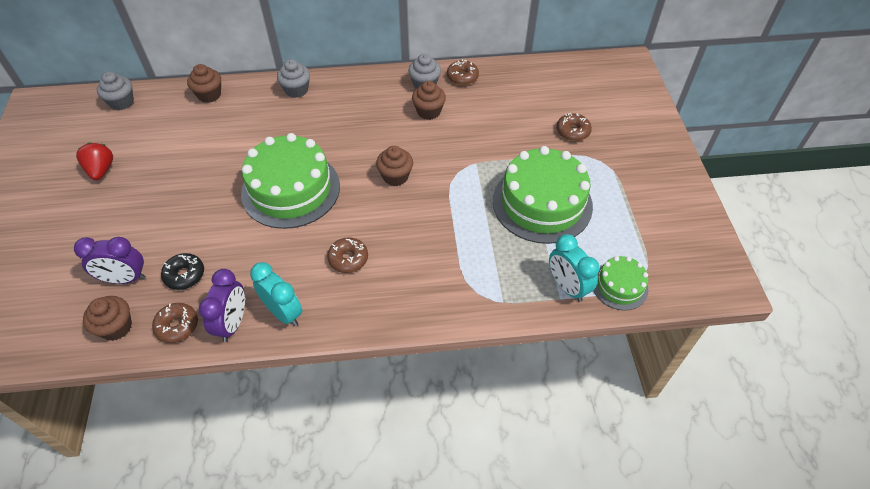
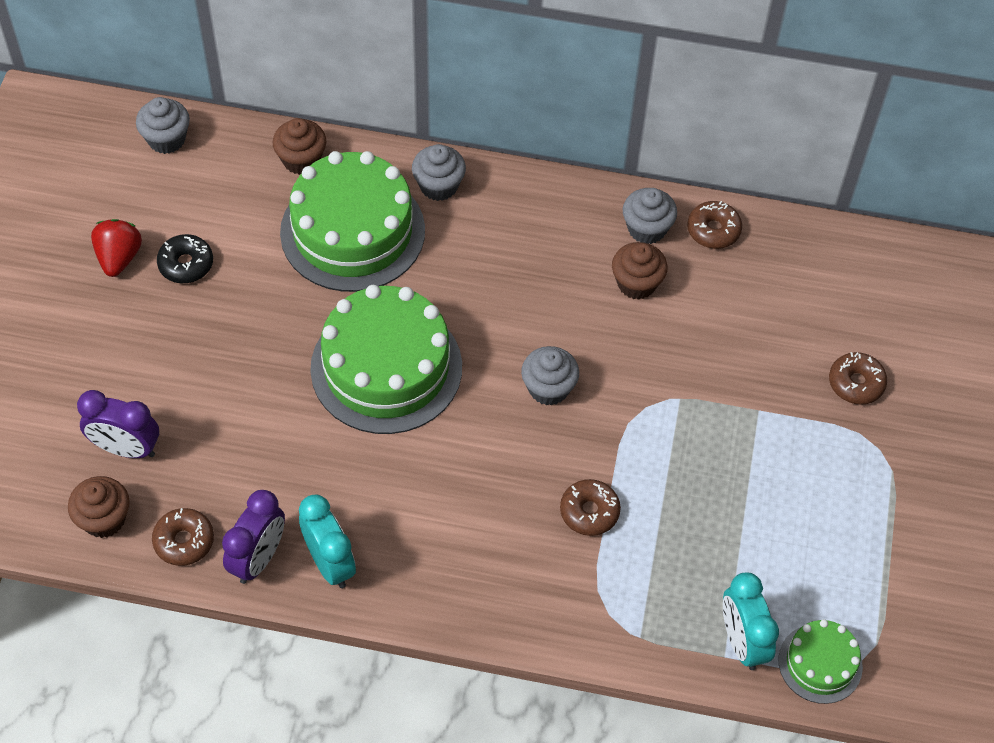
camera: 15 degrees right, 5 degrees up
black donut [161,253,204,290] -> black donut moved to [157,234,213,283]
brown donut [327,237,368,273] -> brown donut moved to [560,479,621,536]
brown cupcake [376,146,413,186] -> grey cupcake [521,346,579,406]
green cake [493,146,593,244] -> green cake moved to [280,151,425,292]

